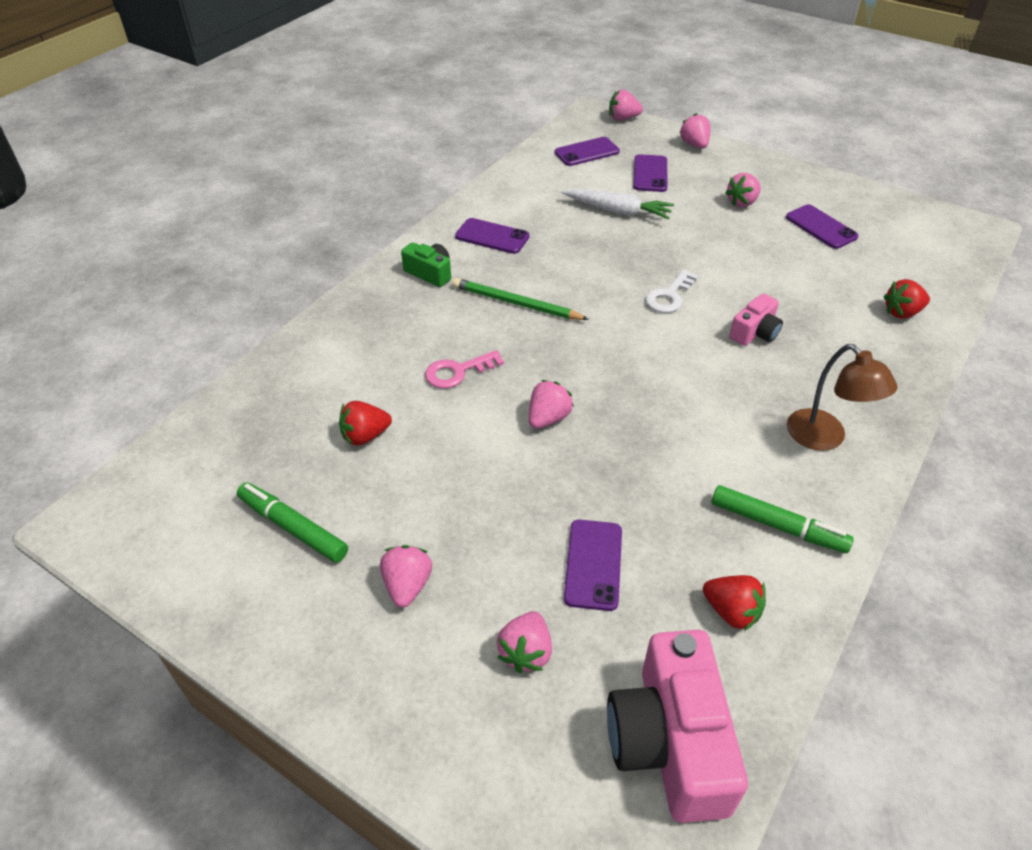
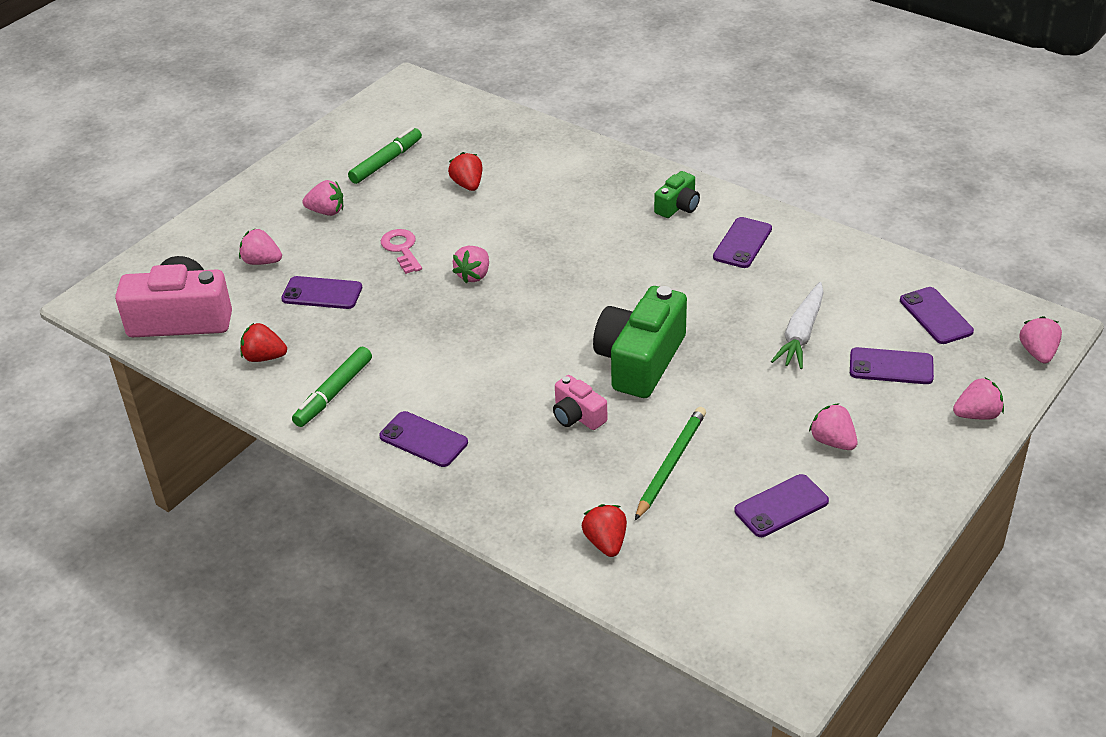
camera: 95 degrees right, 5 degrees down
pink key [425,350,504,389] -> pink key moved to [381,229,422,274]
green pencil [452,278,589,320] -> green pencil moved to [635,407,706,520]
pink strawberry [529,380,574,429] -> pink strawberry turned 75 degrees clockwise [452,246,489,283]
white key [645,269,698,313] -> green camera [593,286,687,398]
red strawberry [703,575,766,631] -> red strawberry turned 60 degrees clockwise [240,323,287,362]
brown lamp [787,344,898,451] -> purple phone [379,411,468,467]

